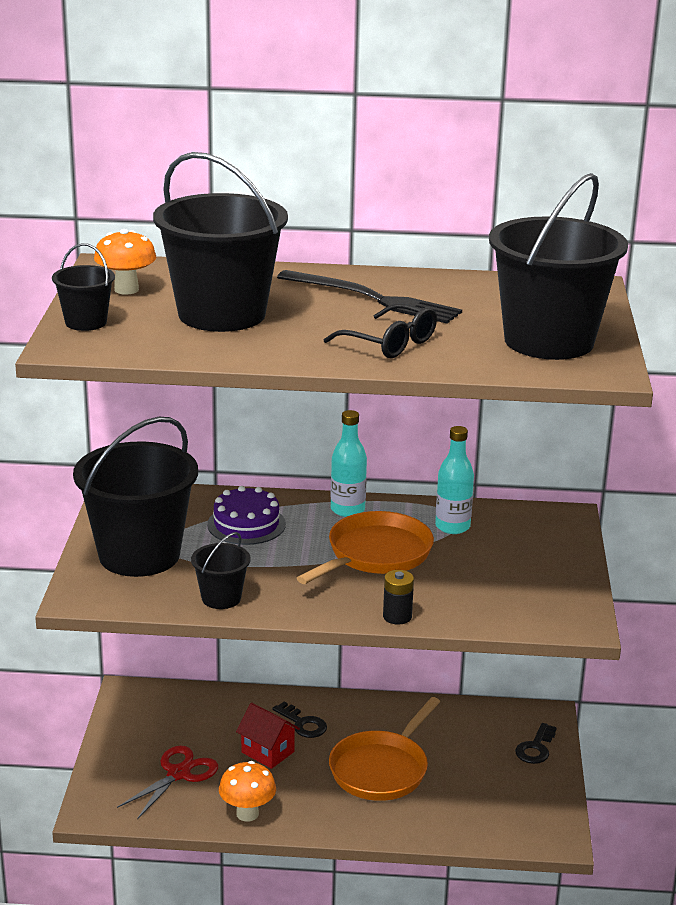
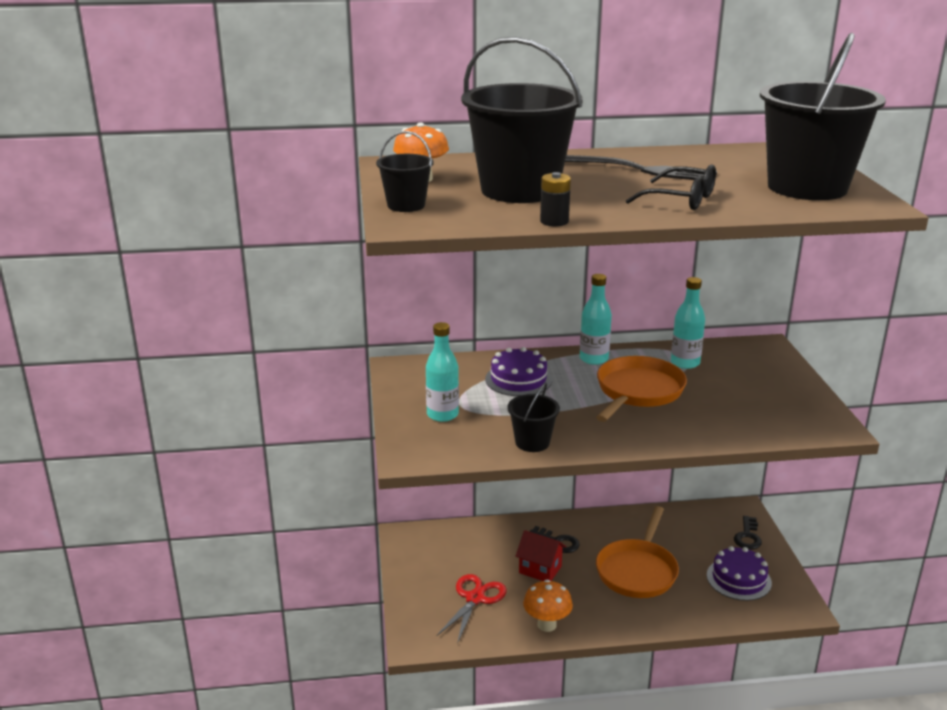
camera: 10 degrees left, 0 degrees up
black bucket [73,417,198,577] -> turquoise bottle [426,322,459,422]
black battery [383,570,414,625] -> black battery moved to [540,172,571,227]
none -> purple cake [707,546,772,601]

